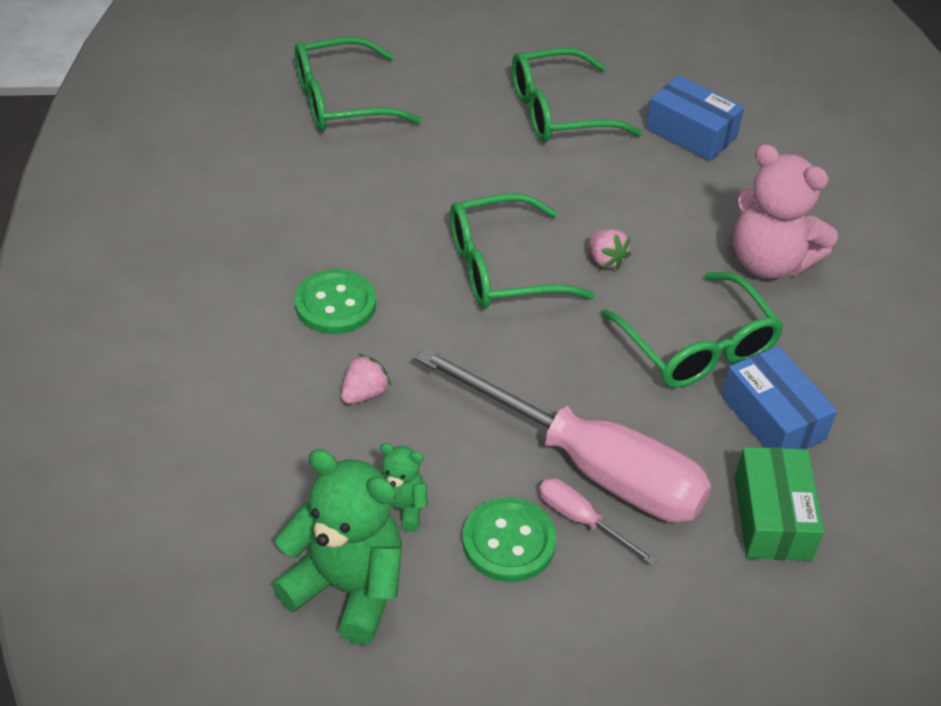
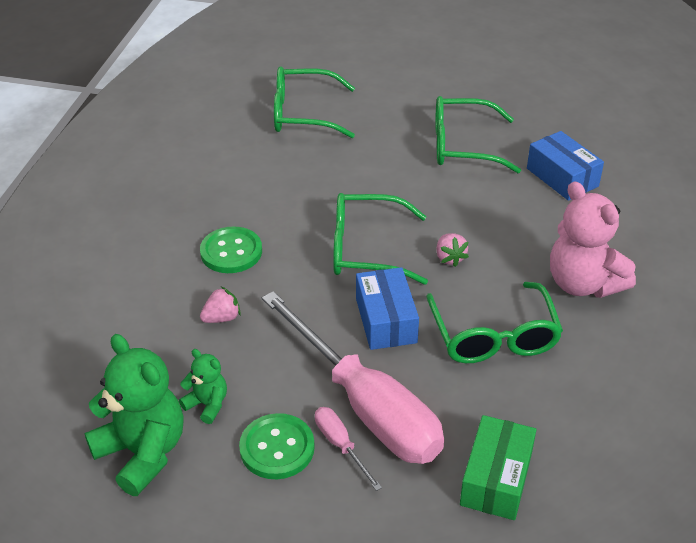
camera: 20 degrees right, 5 degrees down
blue box [721,346,837,449] -> blue box moved to [356,267,419,350]

